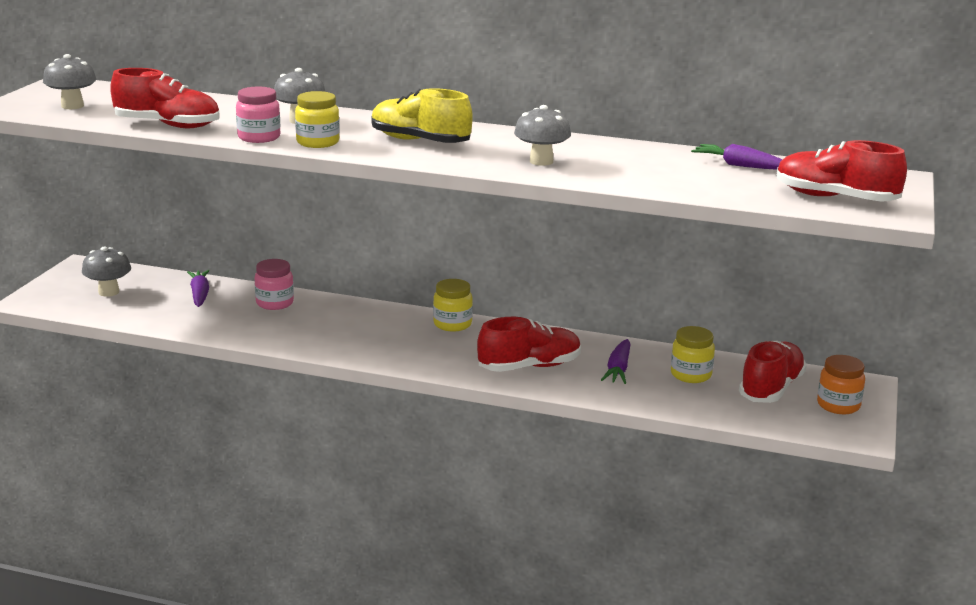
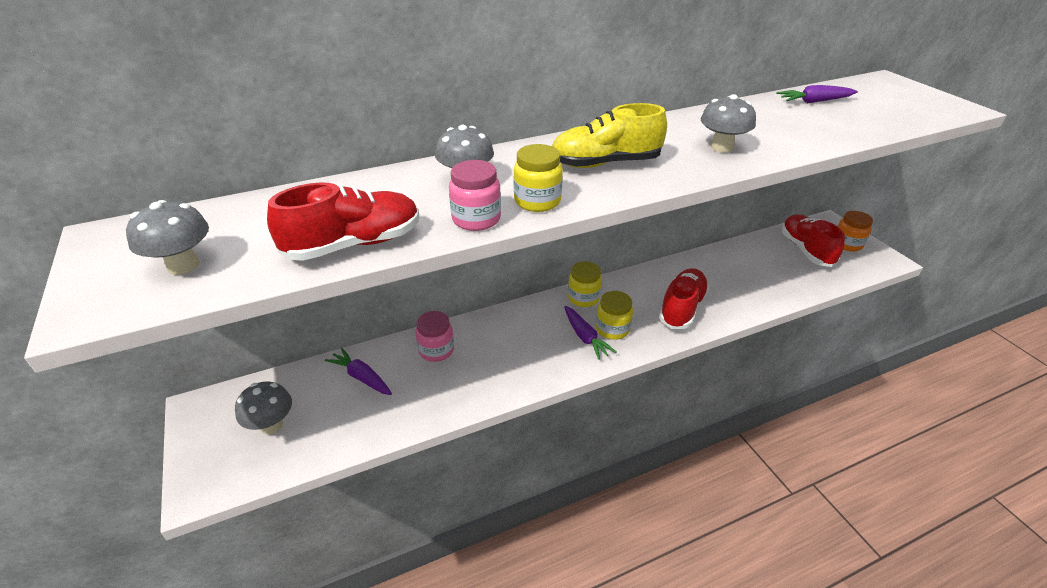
camera: 40 degrees left, 15 degrees up
purple carrot [601,339,630,384] -> purple carrot moved to [564,306,617,360]
yellow jar [671,326,715,383] -> yellow jar moved to [596,291,633,340]
red shoe [777,140,907,201] -> none

